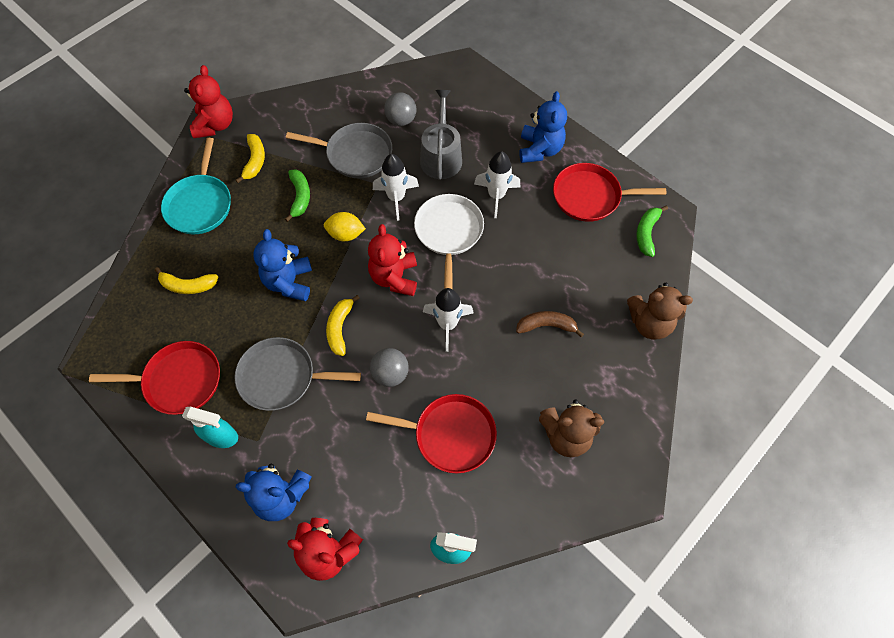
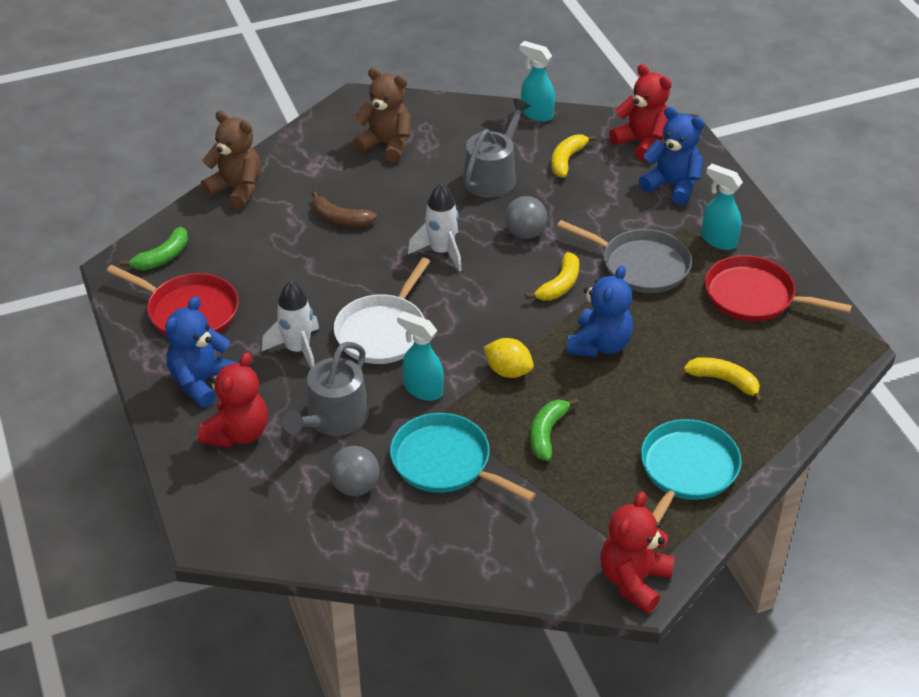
camera: 155 degrees left, 20 degrees down
yellow banana [236,134,265,183] -> yellow banana moved to [551,135,596,178]
grey pan [286,123,392,178] -> turquoise pan [390,413,536,502]
red pan [366,394,497,474] -> grey watering can [463,99,530,198]
red teddy bear [368,224,417,296] -> red teddy bear moved to [198,352,268,448]
white rocket [373,154,419,221] -> turquoise spray bottle [397,311,444,401]

